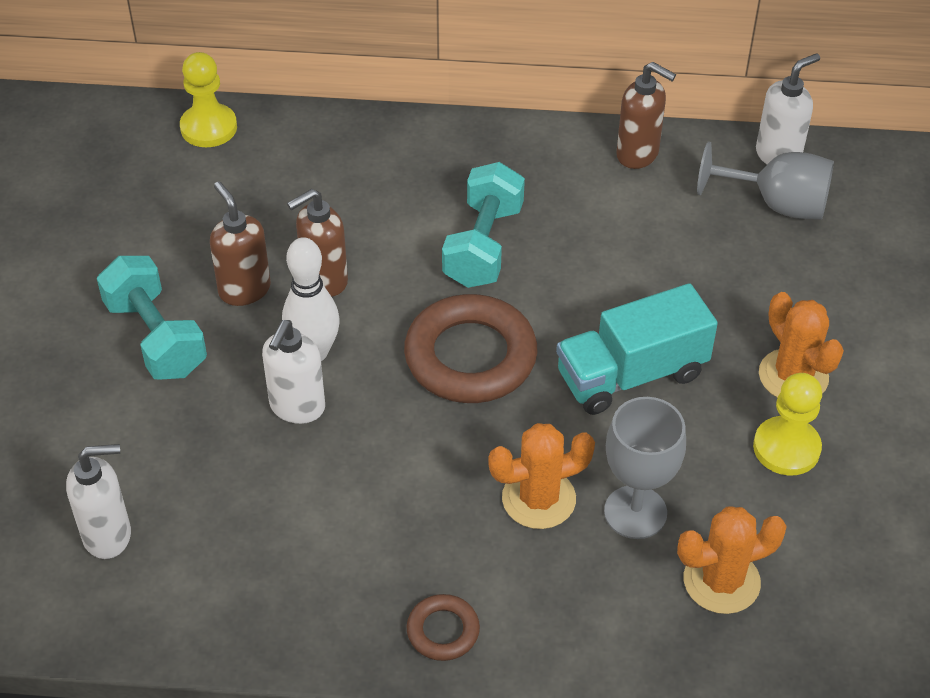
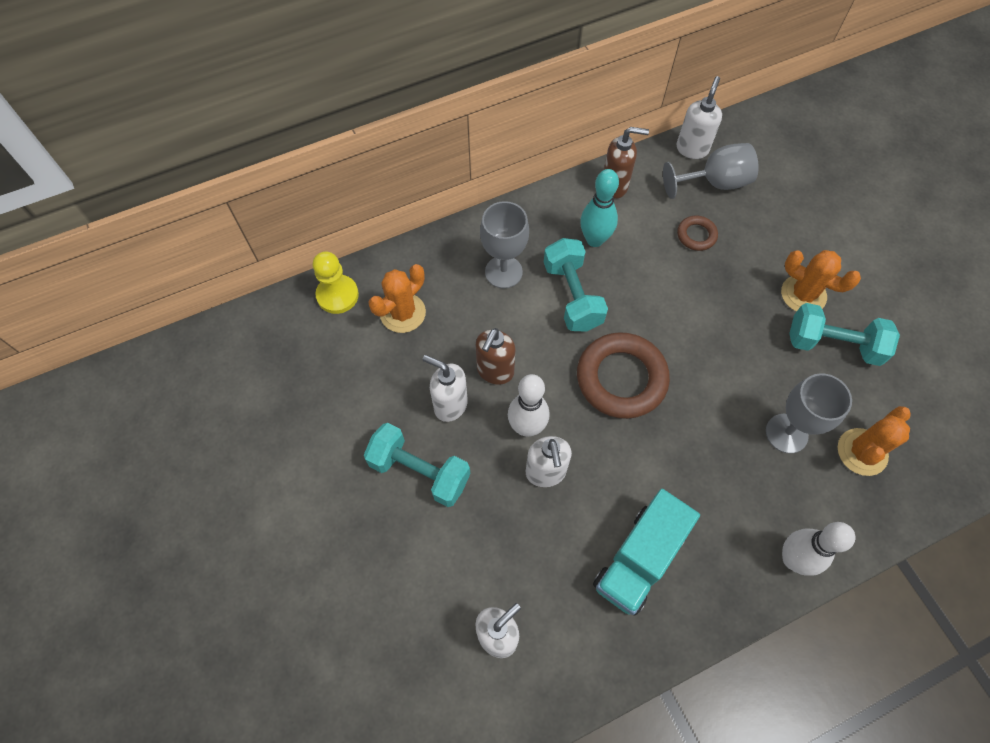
camera: 30 degrees left, 15 degrees up
brown soap dispenser [210,181,271,306] -> white soap dispenser [422,355,468,422]
brown ring [406,594,480,661] -> brown ring moved to [677,216,718,251]
orange cactus [488,423,595,529] -> orange cactus moved to [369,264,426,333]
turquoise truck [556,283,718,415] -> turquoise truck moved to [593,489,700,615]
yellow pawn [753,373,822,476] -> turquoise dumbbell [789,303,900,366]
none -> grey goblet [480,201,529,288]
none -> turquoise bowling pin [580,169,619,247]
none -> white bowling pin [782,522,855,576]

